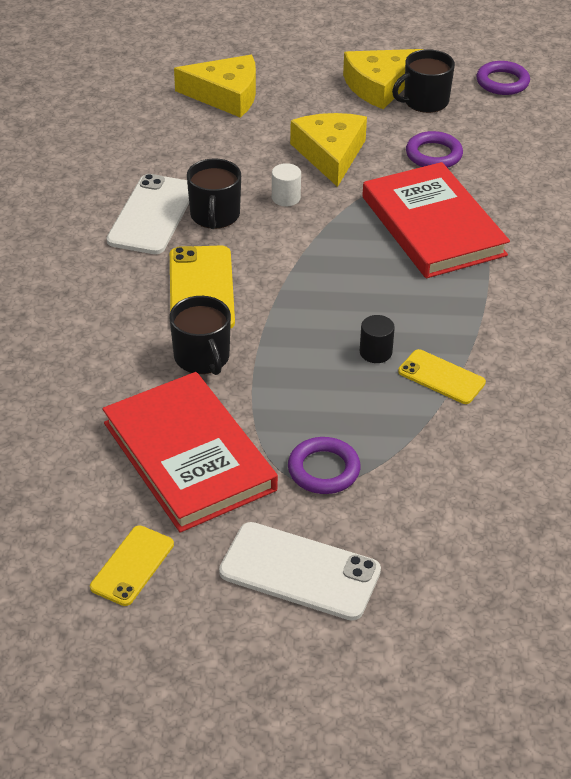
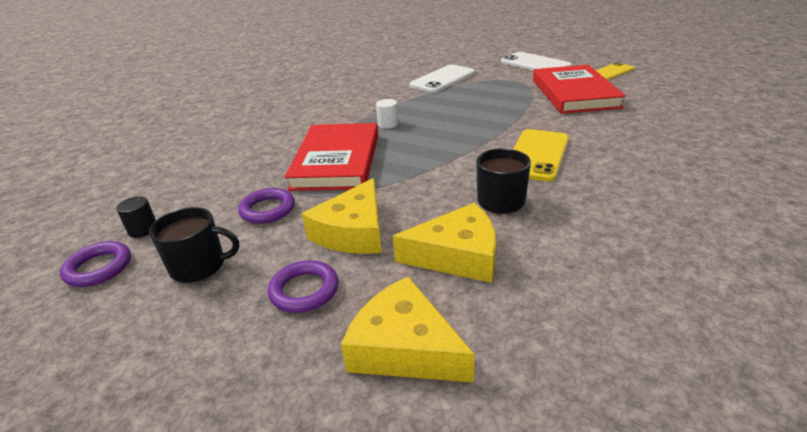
camera: 150 degrees left, 10 degrees down
white phone [107,174,189,254] -> white phone moved to [409,65,475,93]
black mug [170,296,231,375] -> none
white cylinder [272,163,301,206] -> white cylinder moved to [376,99,399,129]
purple ring [288,437,361,494] -> purple ring moved to [268,260,338,313]
yellow cheese [343,49,424,109] -> yellow cheese moved to [393,203,496,283]
black cylinder [360,315,395,363] -> black cylinder moved to [116,196,156,238]
yellow phone [398,349,486,404] -> none

